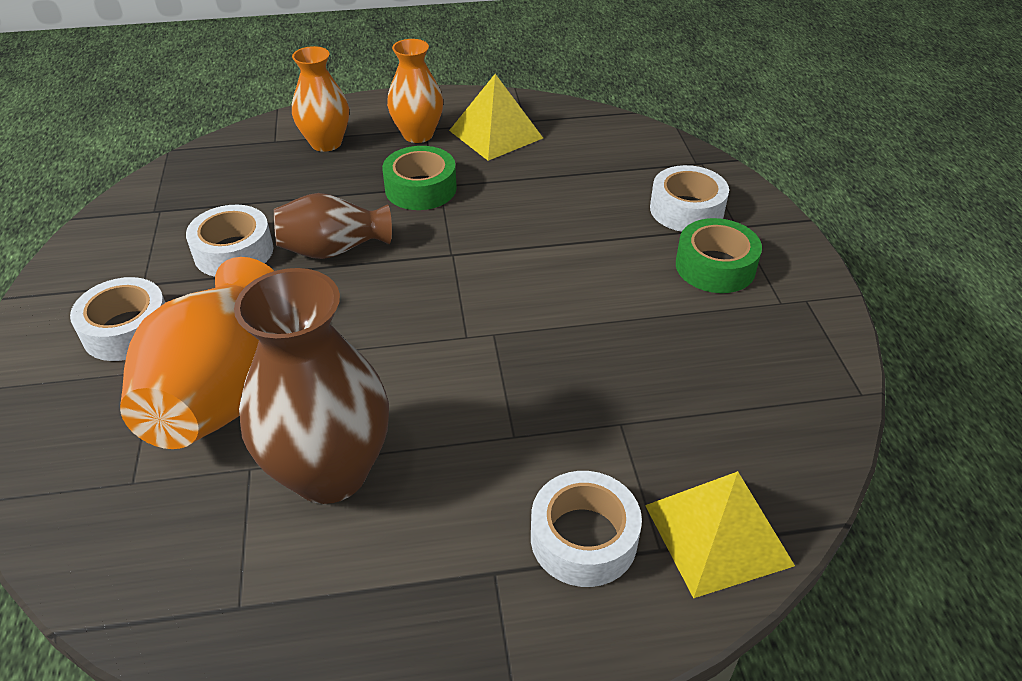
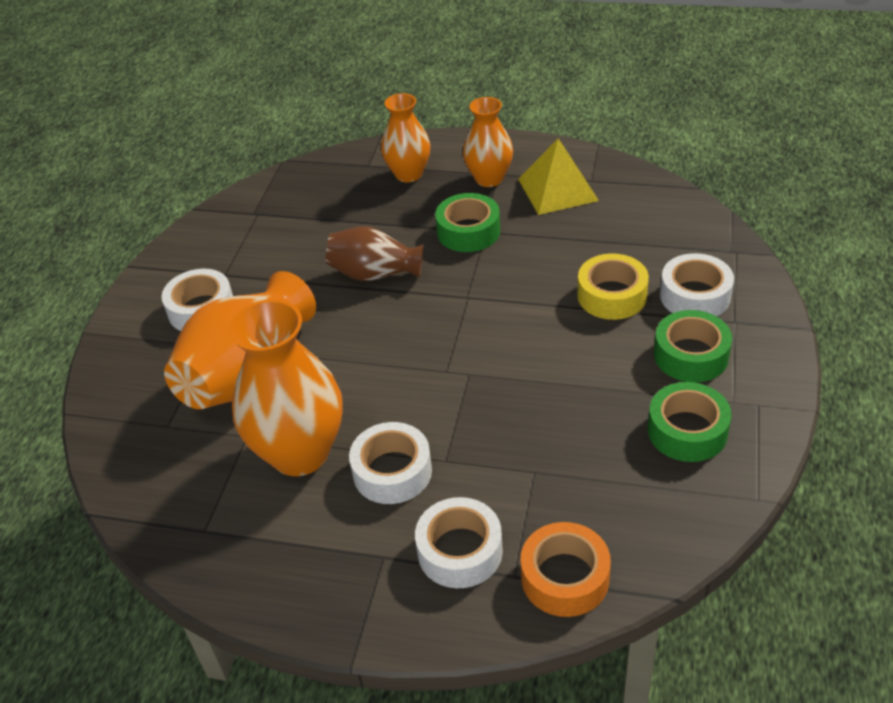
camera: 25 degrees right, 0 degrees up
white tape [186,205,274,277] -> white tape moved to [349,422,432,504]
brown vase [234,268,389,504] -> orange vase [228,299,343,476]
yellow pyramid [645,471,795,598] -> orange tape [521,522,611,617]
none -> yellow tape [577,253,649,320]
none -> green tape [648,382,731,462]

